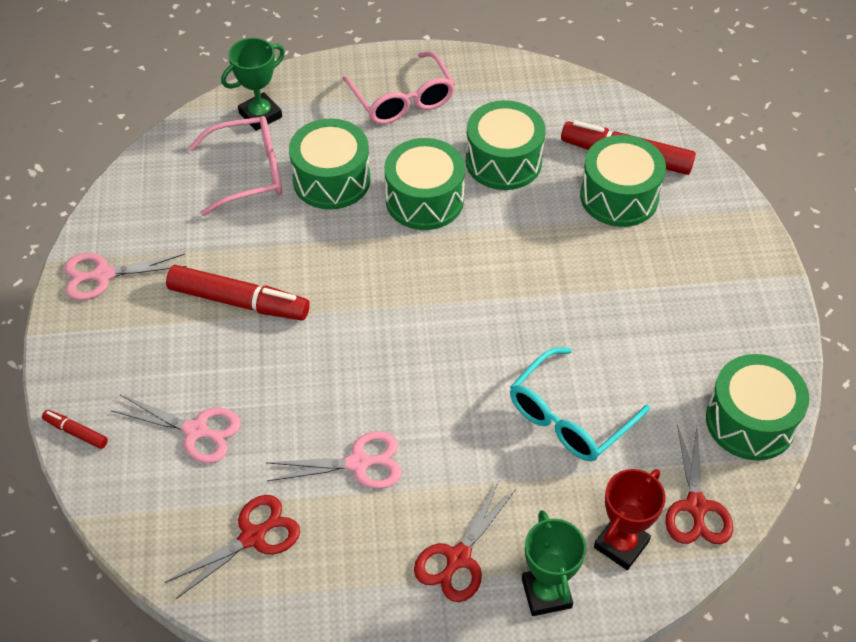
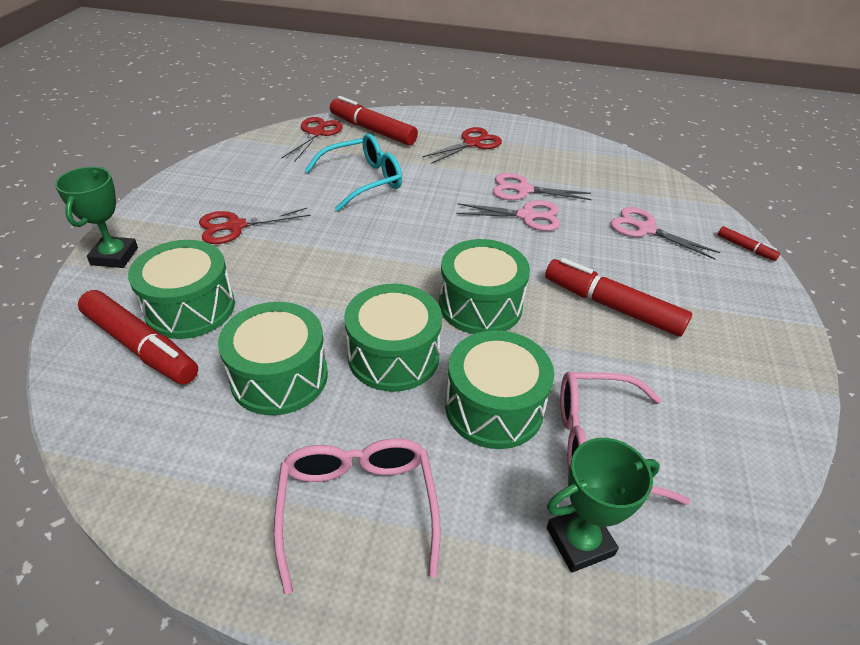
camera: 165 degrees left, 10 degrees down
pink scissors [65,253,187,300] -> pink scissors moved to [456,200,560,231]
red scissors [165,495,300,599] -> red scissors moved to [199,208,311,244]
green trophy [522,510,586,616] -> green trophy moved to [55,167,138,268]
red trophy [594,469,665,570] -> red marker [330,96,418,146]
green drum [706,354,809,460] -> green drum moved to [439,239,530,334]

